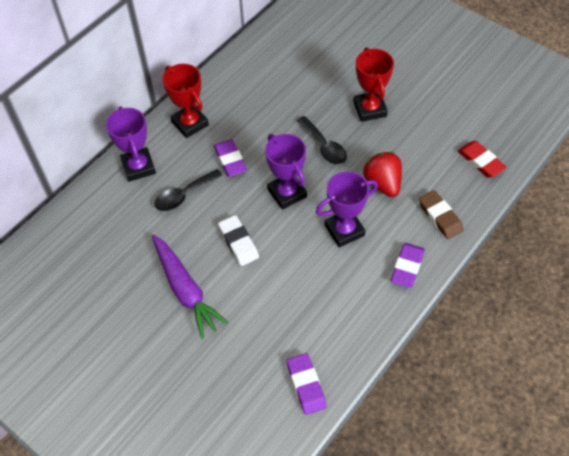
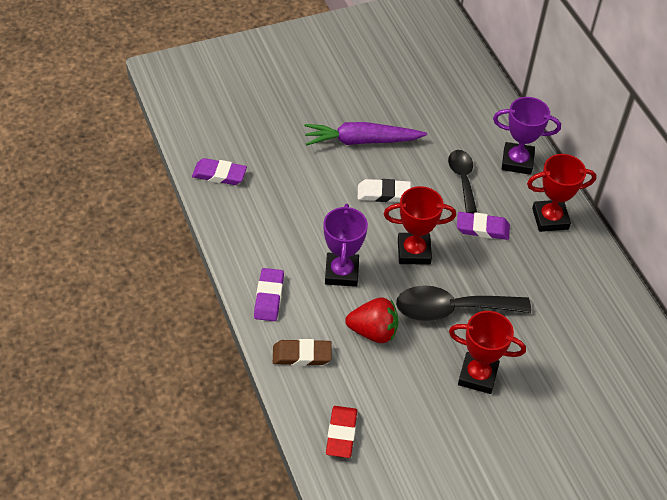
camera: 115 degrees right, 5 degrees down
purple trophy [265,134,307,210] -> red trophy [384,186,456,265]
black spoon [297,116,347,165] -> black spoon [396,285,531,321], size x1.58
purple eraser [391,243,425,288] -> purple eraser turned 45 degrees clockwise [254,268,284,321]
red eraser [458,141,507,178] -> red eraser turned 75 degrees counterclockwise [326,406,357,458]

